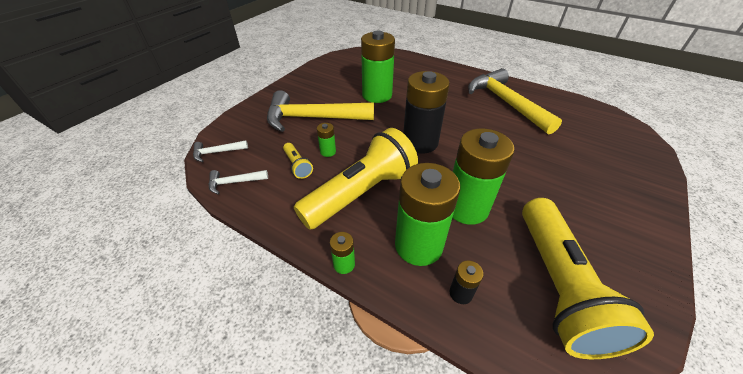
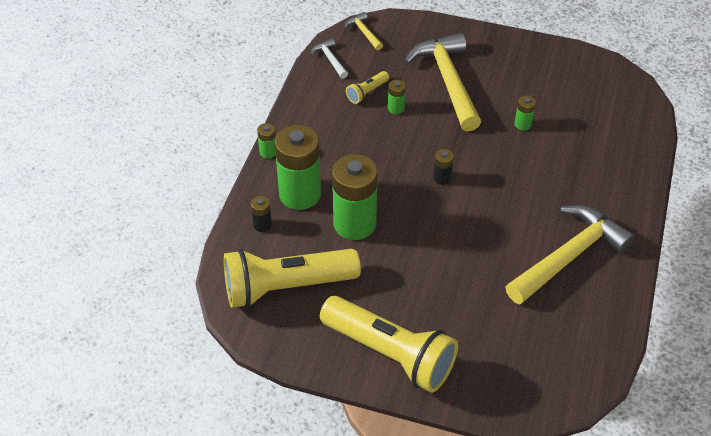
camera: 75 degrees right, 5 degrees up
white hammer [193,140,248,162] -> yellow hammer [344,12,383,50]
yellow flashlight [294,128,418,230] -> yellow flashlight moved to [320,296,458,393]
green battery [361,31,395,103] -> green battery [514,96,536,130], size x0.43
black battery [403,71,450,154] -> black battery [433,149,454,185], size x0.43

